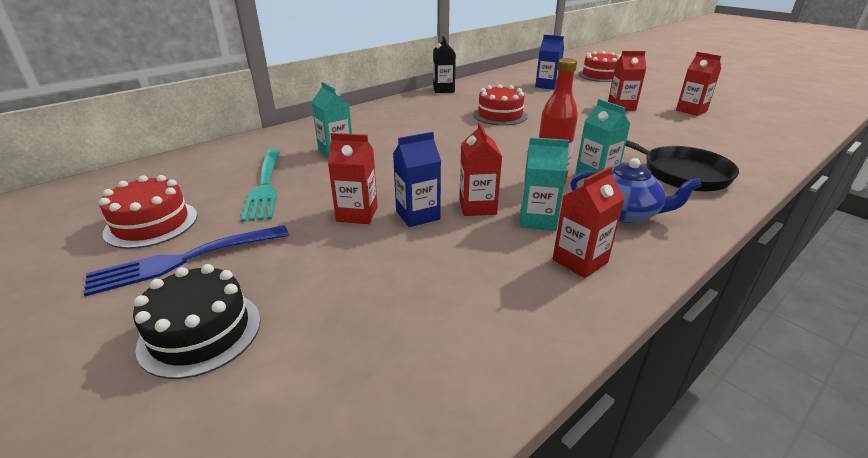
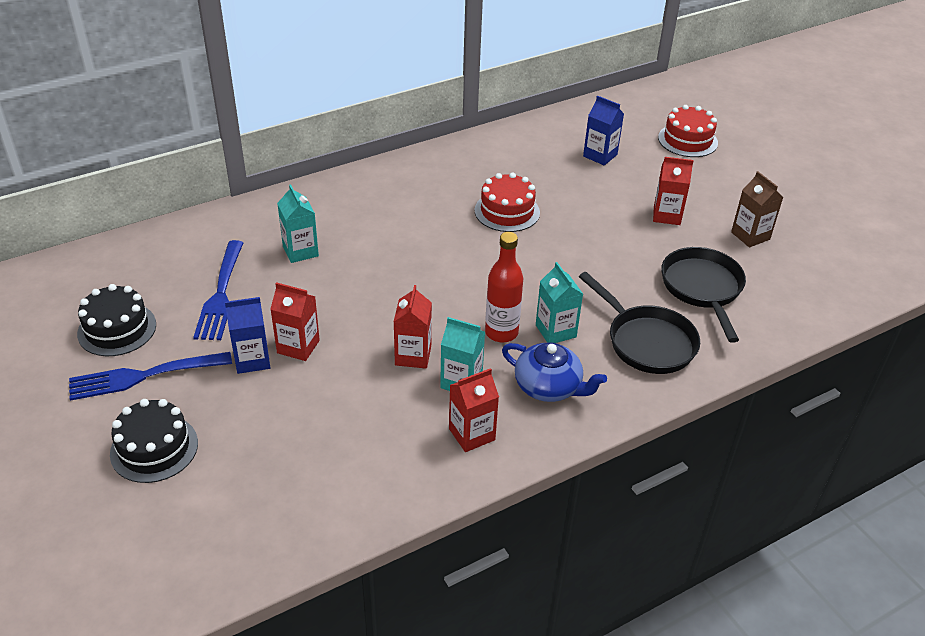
camera: 10 degrees right, 10 degrees up
red cake [99,175,197,249] -> black cake [77,284,156,356]
turquoise fork [240,149,281,222] -> blue fork [193,240,243,340]
blue carton [393,132,441,227] -> blue carton moved to [225,297,270,374]
black carton [433,36,456,93] -> none
red carton [676,52,721,116] -> brown carton [731,171,783,247]
none -> black pan [661,247,746,343]

